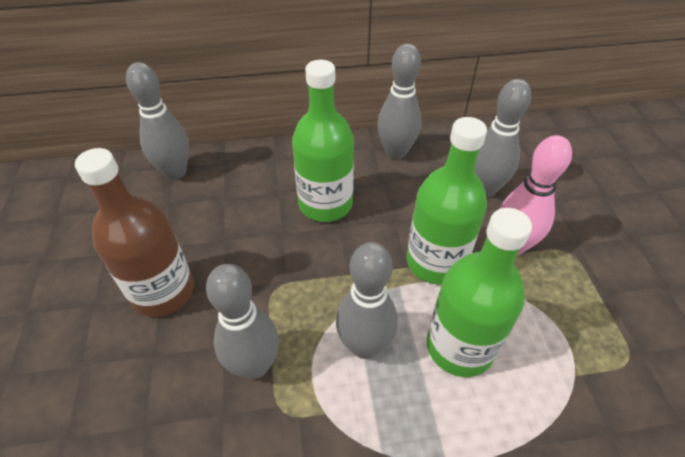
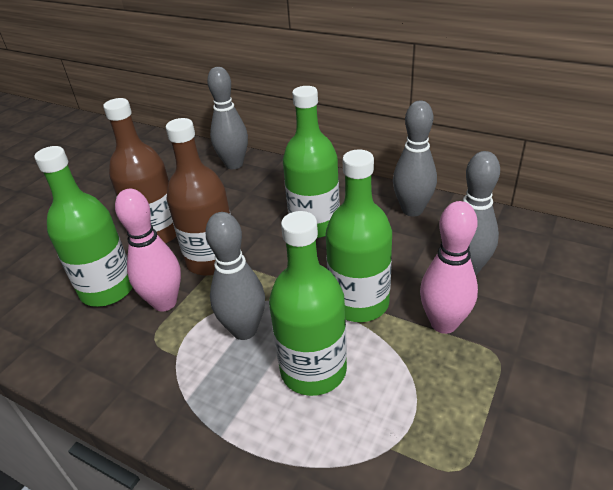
camera: 40 degrees right, 10 degrees down
grey bowling pin [206,264,279,379] -> pink bowling pin [115,189,181,312]
none -> green bottle [34,146,133,307]
none -> brown bottle [166,118,231,276]

